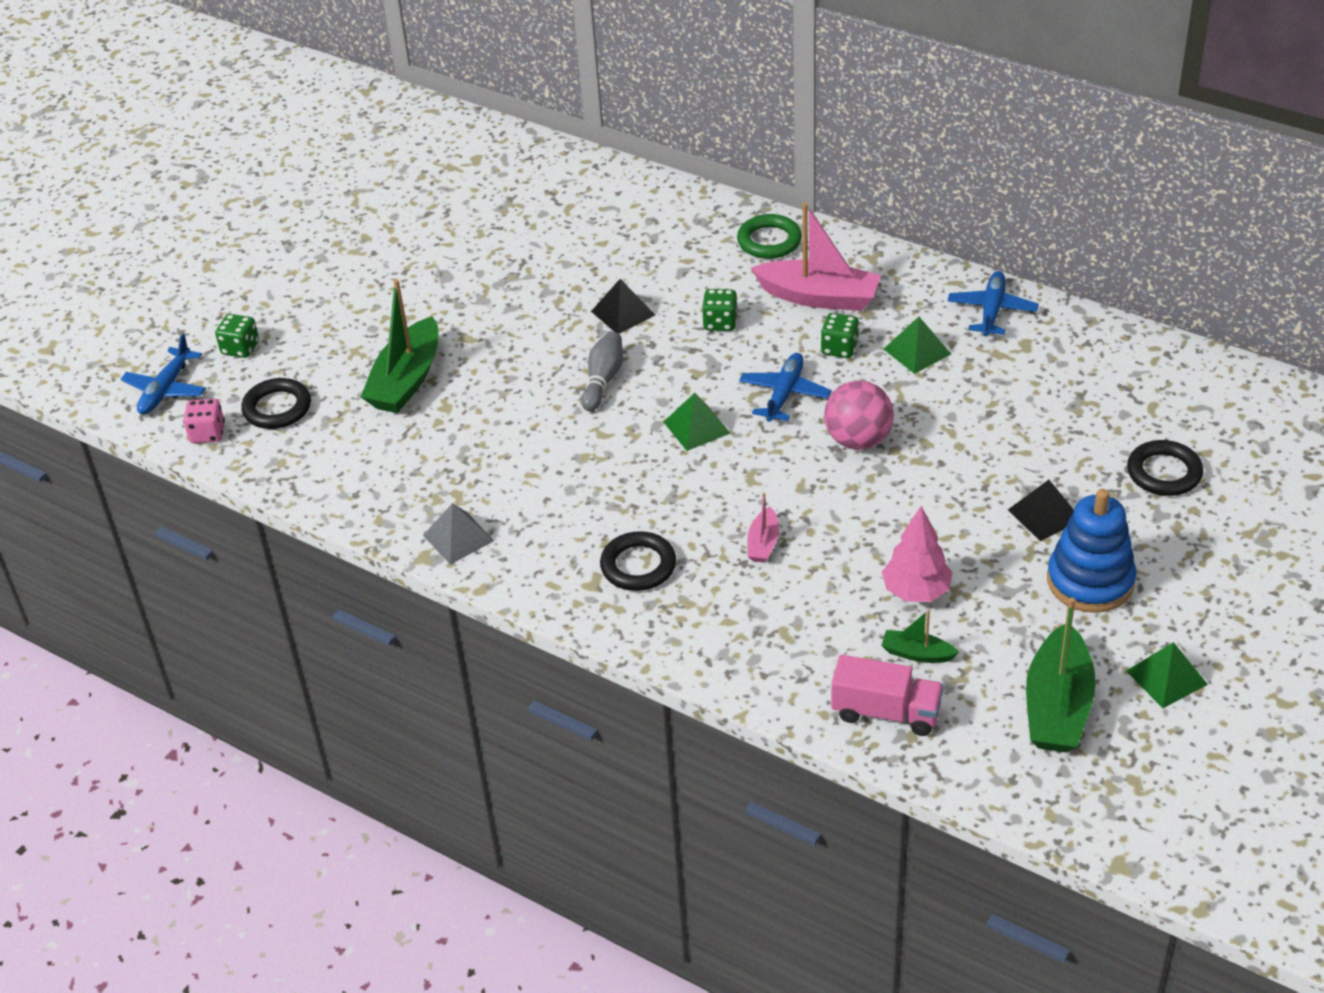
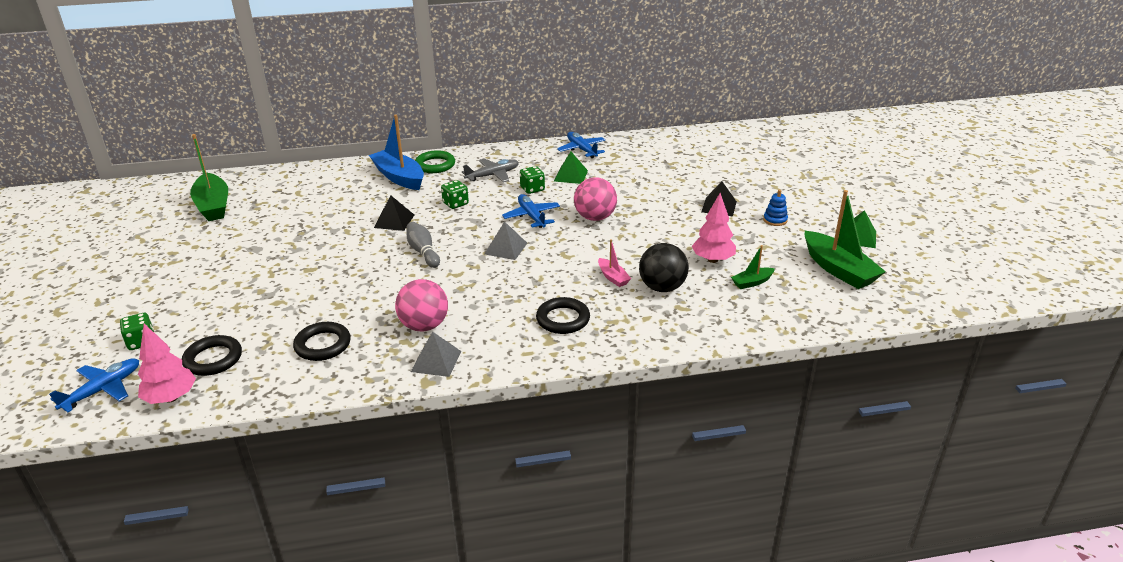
camera: 45 degrees left, 10 degrees down
blue plane [121,334,206,415] -> blue plane turned 120 degrees counterclockwise [49,358,139,413]
pink dice [183,399,225,443] -> pink tree [138,324,196,404]
green boat [361,279,439,413] -> green boat moved to [190,134,228,221]
green pyramid [664,393,730,451] -> grey pyramid [485,221,527,260]
pink boat [751,203,881,311] -> grey plane [462,158,519,182]
pink truck [831,655,944,736] -> none
blue stacking toy [1047,489,1136,613] -> blue stacking toy [763,190,788,226], size x0.47
black ring [1127,440,1203,496] -> black ring moved to [293,322,351,361]
none -> blue boat [369,114,424,190]
none -> pink ball [395,279,448,332]
none -> black ball [639,243,689,292]

